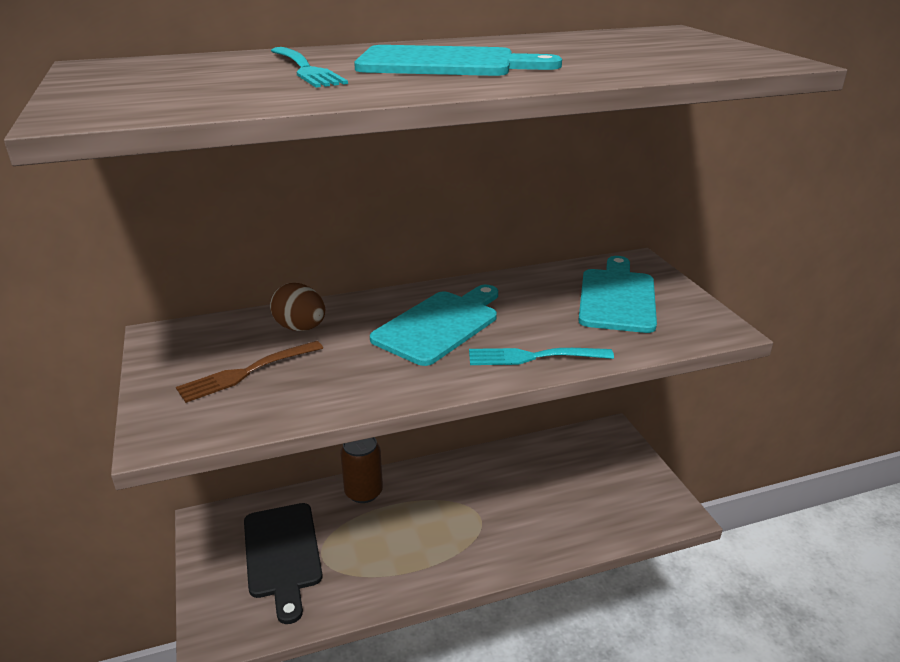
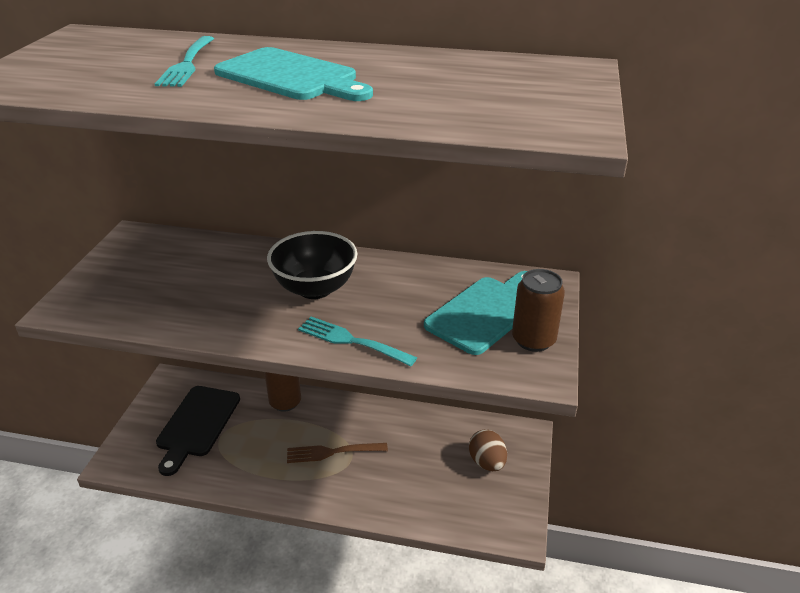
camera: 30 degrees right, 5 degrees up
brown fork [176,341,323,403] -> brown fork moved to [287,443,388,463]
brown egg [270,283,325,331] -> brown egg moved to [469,429,507,471]
turquoise cutting board [370,285,498,366] -> black bowl [267,231,358,299]
none -> brown can [512,269,565,352]

